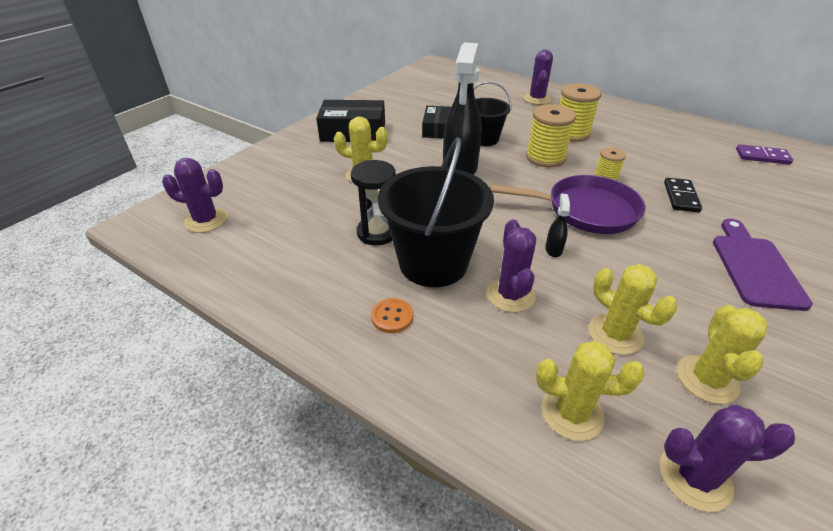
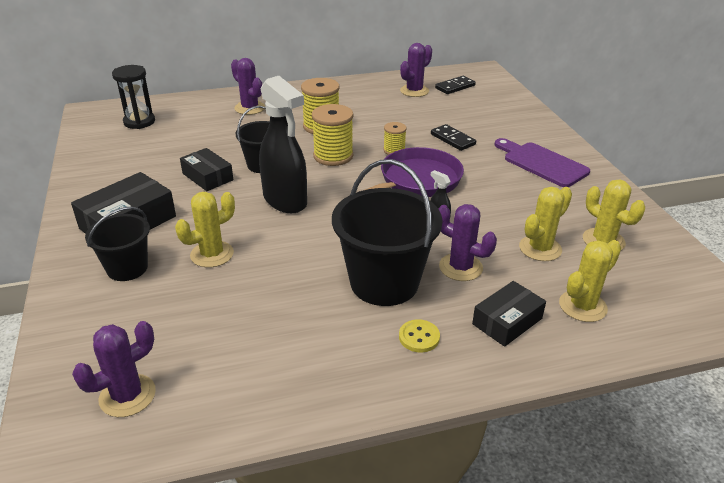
camera: 50 degrees left, 5 degrees down
black hourglass [351,160,396,245] -> black hourglass moved to [112,65,155,129]
orange button [371,298,413,333] -> yellow button [399,319,440,352]
yellow cactus [589,264,678,355] -> yellow cactus turned 45 degrees counterclockwise [519,187,572,261]
purple cactus [660,405,795,512] -> purple cactus moved to [400,43,432,97]
purple domino [736,144,793,165] -> black domino [435,76,476,94]
none -> black bucket [85,207,150,281]
none -> black box [472,281,546,347]

